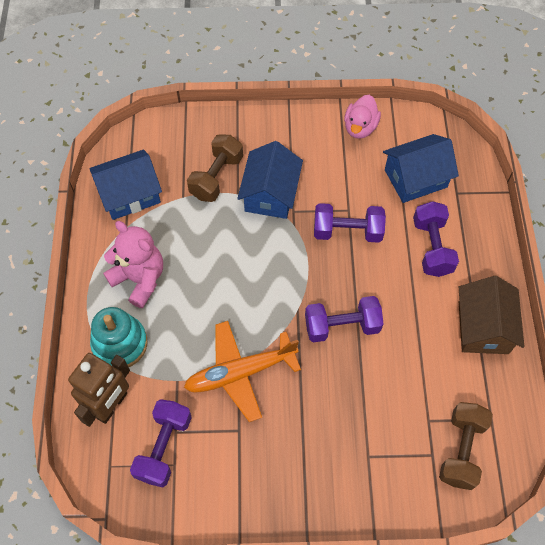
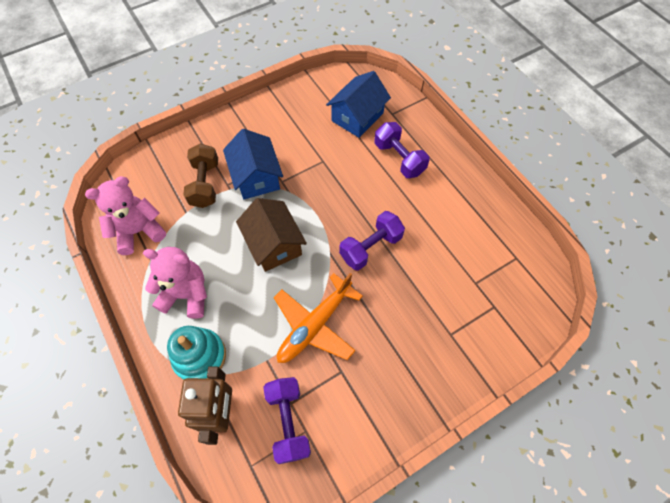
camera: 30 degrees left, 0 degrees up
blue house [89,150,162,220] -> pink teddy bear [85,176,166,255]
purple dumbbell [314,203,386,243] -> none
pink duck [344,95,381,139] -> none
brown dumbbell [439,402,493,490] -> none
brown house [459,276,525,354] -> brown house moved to [236,198,307,272]

